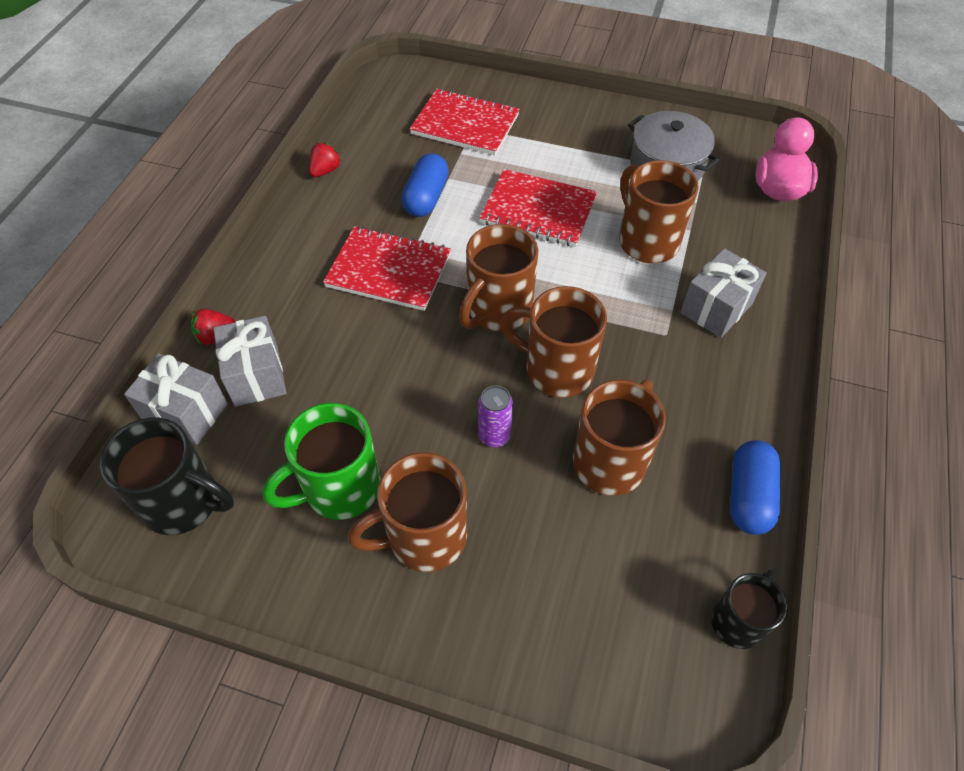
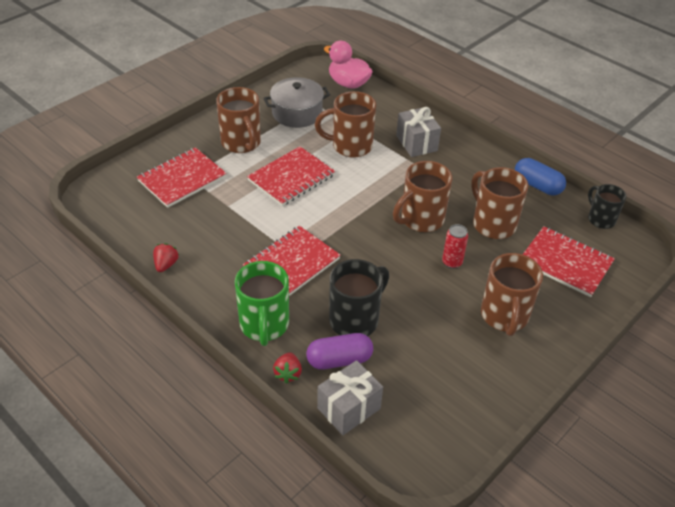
camera: 65 degrees left, 10 degrees down
black mug [100,417,234,535] -> black mug moved to [329,259,389,336]
grey gift [213,316,287,407] -> purple capsule [306,333,373,370]
green mug [262,403,380,520] -> green mug moved to [235,261,289,346]
red strawberry [309,142,341,177] -> red strawberry turned 45 degrees clockwise [153,243,179,272]
blue capsule [401,153,449,217] -> none
brown mug [459,224,538,332] -> brown mug moved to [216,87,261,153]
purple can [478,385,513,447] -> red can [442,224,468,269]
none -> red notebook [523,226,615,297]

